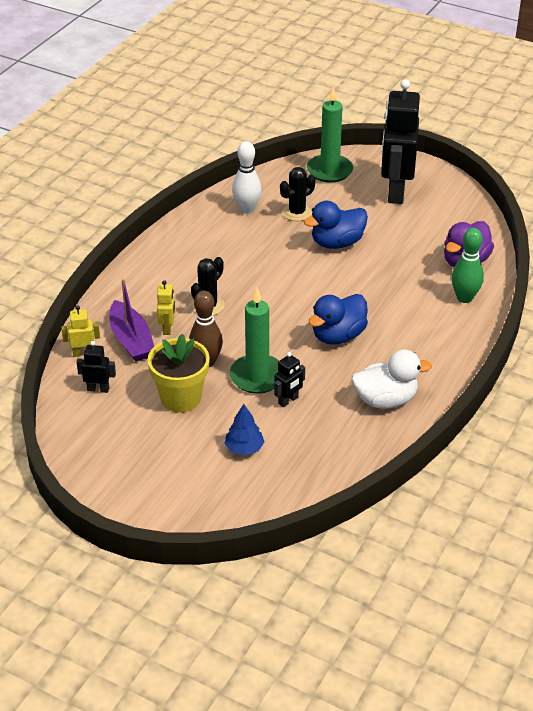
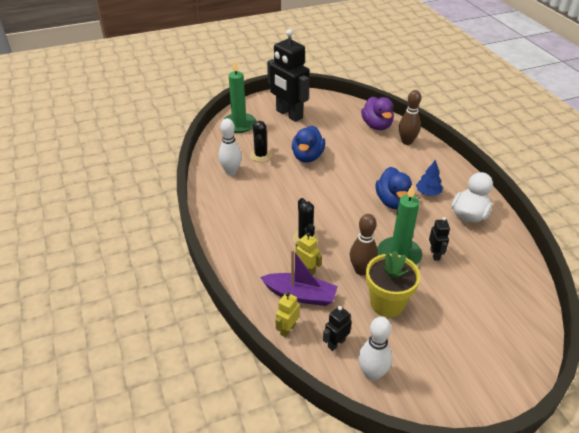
camera: 50 degrees left, 0 degrees up
blue tree [225,404,264,455] -> blue tree moved to [416,160,443,196]
green bowling pin [451,228,484,303] -> brown bowling pin [399,90,421,145]
none -> white bowling pin [358,316,392,381]

